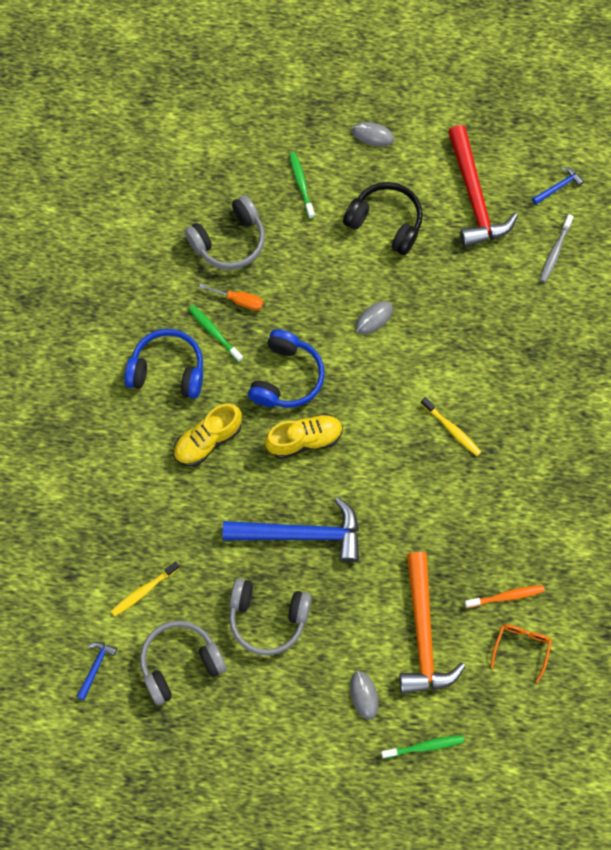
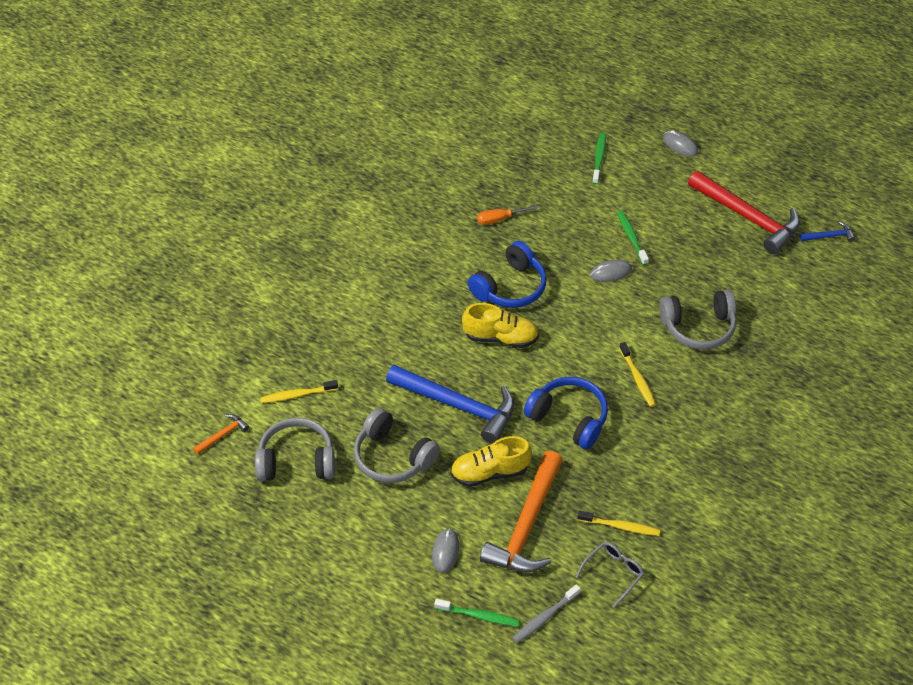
camera: 25 degrees right, 20 degrees down
blue hammer [77,642,117,700] -> orange hammer [193,414,249,455]
blue headphones [124,329,203,399] -> blue headphones moved to [524,377,608,450]
yellow shoe [173,404,242,466] -> yellow shoe moved to [450,436,532,487]
grey headphones [184,195,265,270] -> grey headphones moved to [659,290,736,350]
green toothbrush [189,305,243,362] -> green toothbrush moved to [617,211,649,265]
orange screwdriver [199,283,263,311] -> orange screwdriver turned 120 degrees clockwise [477,205,538,225]
black headphones [343,182,423,255] -> none
red hammer [448,125,518,247] -> red hammer turned 60 degrees counterclockwise [688,171,800,254]
orange toothbrush [465,585,545,608] -> yellow toothbrush [577,511,660,536]
orange glasses [490,624,552,683] -> grey glasses [576,542,644,608]
grey toothbrush [540,214,574,282] -> grey toothbrush moved to [513,584,581,643]

